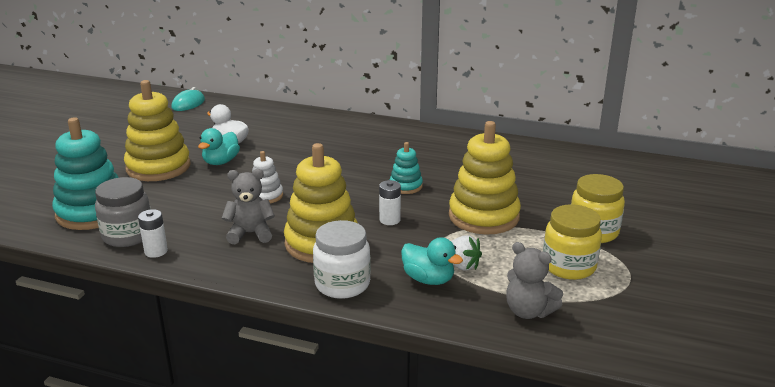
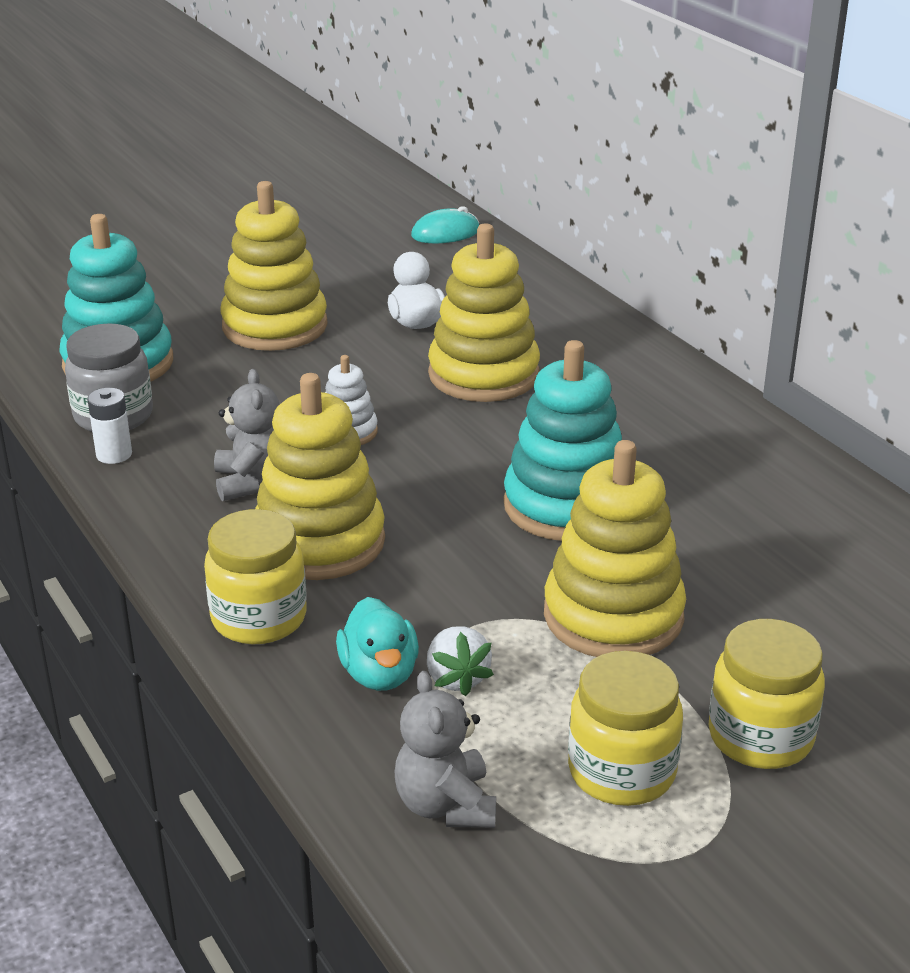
camera: 40 degrees right, 5 degrees up
turquoise duck [198,128,240,165] -> none
grey teddy bear [222,169,275,244] -> grey teddy bear turned 45 degrees clockwise [214,369,280,501]
white jar [313,220,371,299] -> yellow jar [204,509,307,644]
white battery [379,180,401,225] -> none
turquoise stacking toy [390,142,423,194] -> turquoise stacking toy [504,340,622,541], size x1.98
none -> yellow stacking toy [428,224,540,402]

